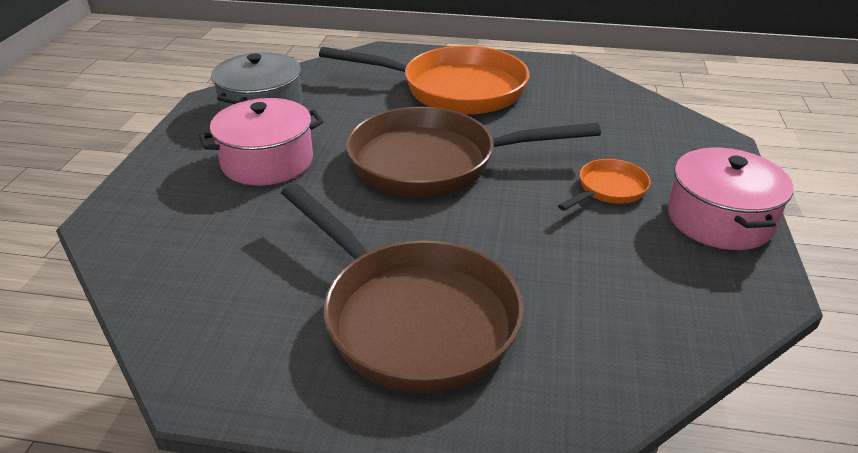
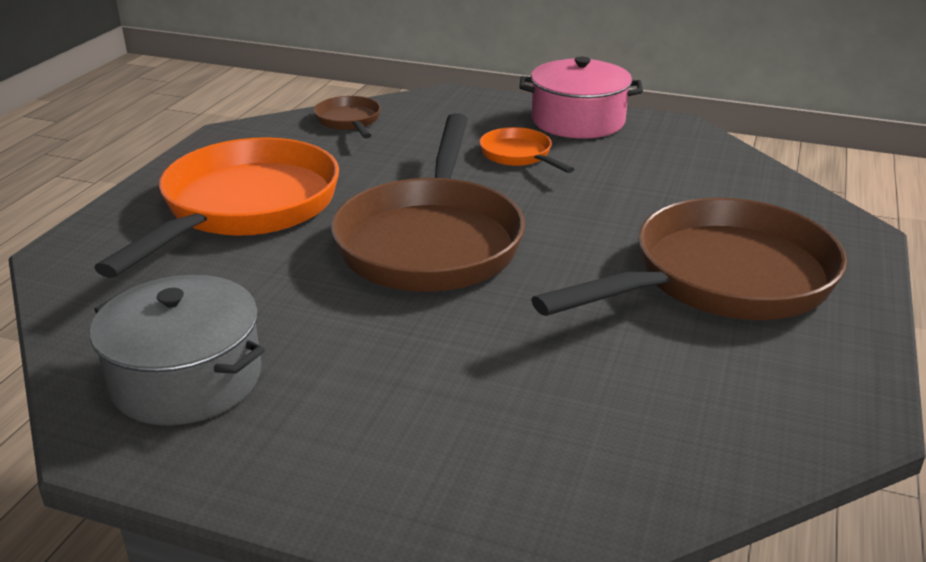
camera: 80 degrees left, 5 degrees down
pink pot [199,98,323,186] -> none
none -> brown pan [314,96,381,138]

